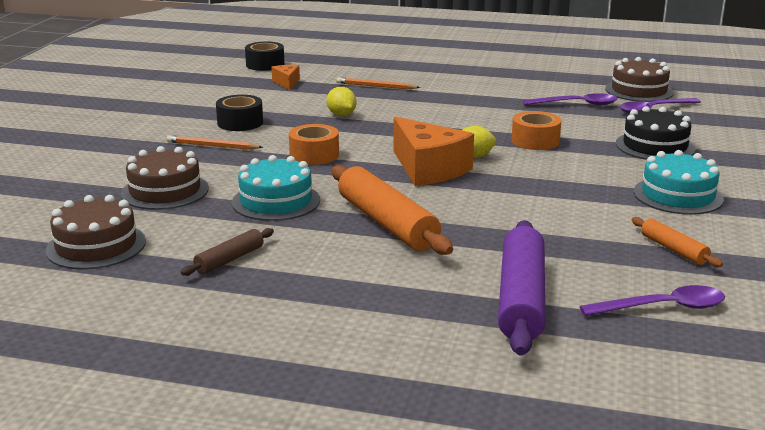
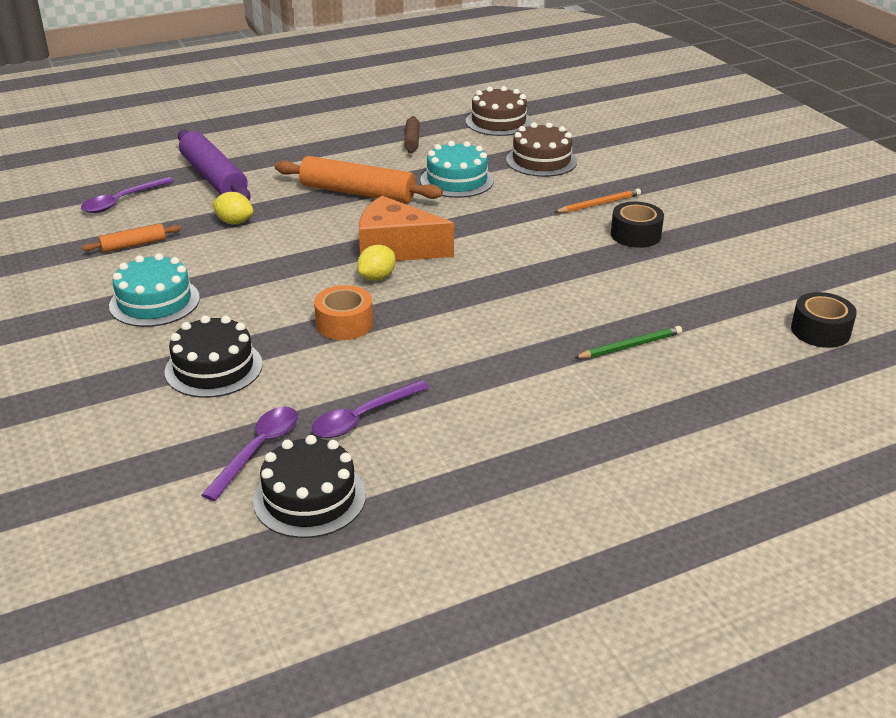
camera: 140 degrees right, 10 degrees up
orange cheese [271,65,300,90] -> none
orange tape [289,124,339,165] -> none
yellow lemon [326,87,356,116] -> yellow lemon moved to [212,192,253,224]
orange pencil [336,77,420,90] -> green pencil [574,326,682,359]
brown cake [605,57,674,102] -> black cake [253,435,366,538]
orange rolling pin [631,217,723,267] -> orange rolling pin turned 45 degrees counterclockwise [82,223,181,253]

